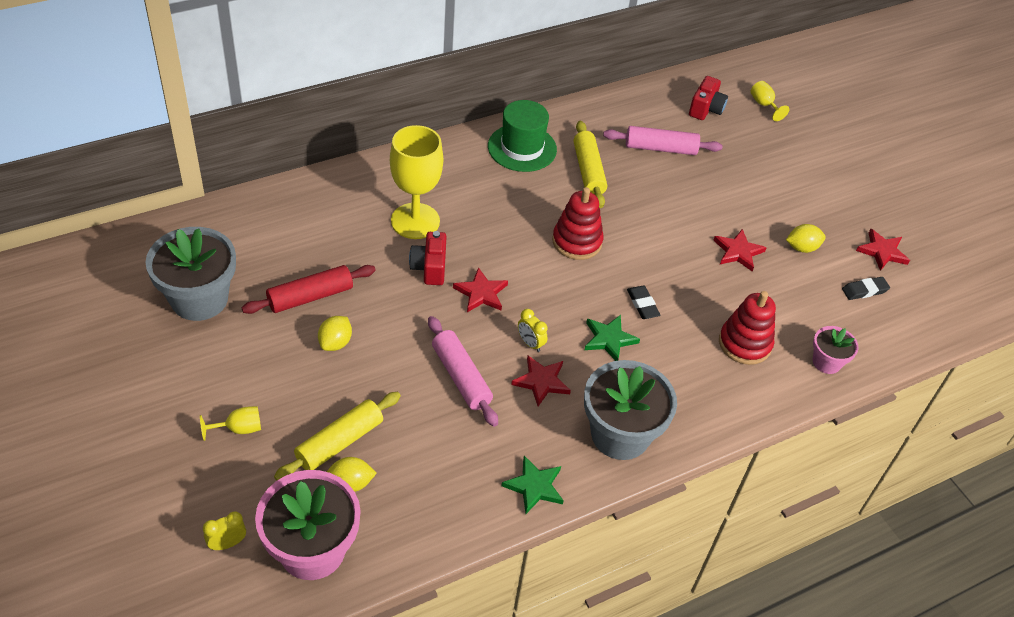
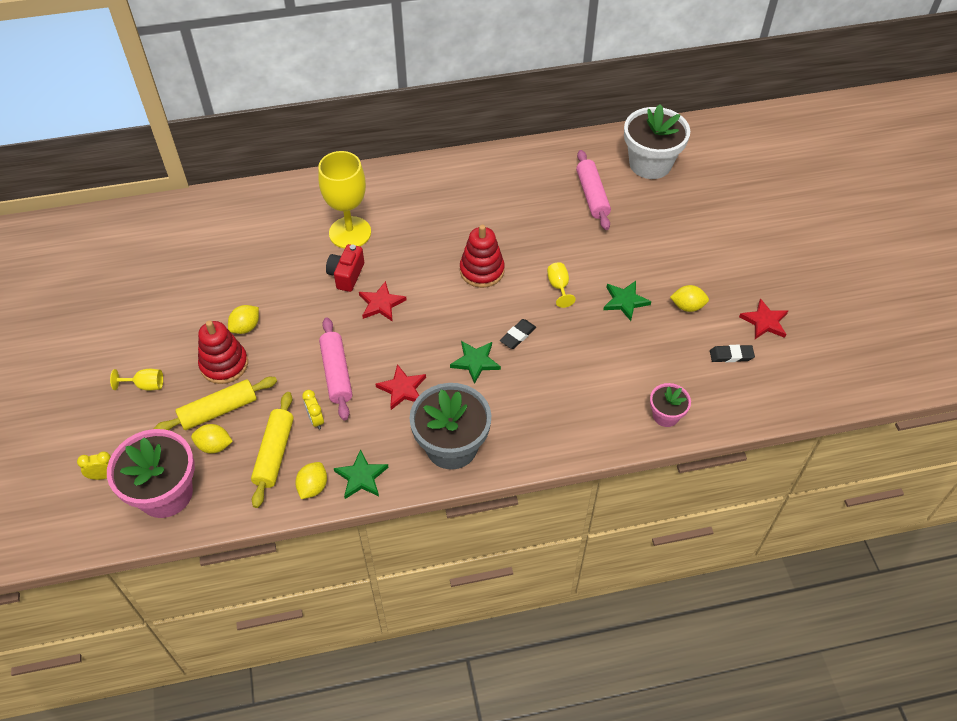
camera: 20 degrees right, 5 degrees up
grey flower pot [145,227,236,321] -> none
red rolling pin [242,265,376,314] -> none
green hat [488,100,557,172] -> none
yellow clock [518,309,548,352] -> yellow clock moved to [302,390,324,429]
yellow rolling pin [573,121,607,208] -> yellow rolling pin moved to [251,392,294,508]
pink rolling pin [603,126,723,155] -> pink rolling pin turned 60 degrees clockwise [576,150,611,230]
black eraser [627,286,661,319] -> black eraser turned 45 degrees clockwise [500,319,536,349]
red camera [689,76,728,120] -> white flower pot [624,104,690,179]
red star [713,229,767,271] -> green star [603,281,651,321]
red stacking toy [719,291,776,365] -> red stacking toy moved to [198,320,248,384]
yellow goblet [750,81,789,121] -> yellow goblet moved to [547,262,576,308]
none -> yellow lemon [295,462,327,499]

